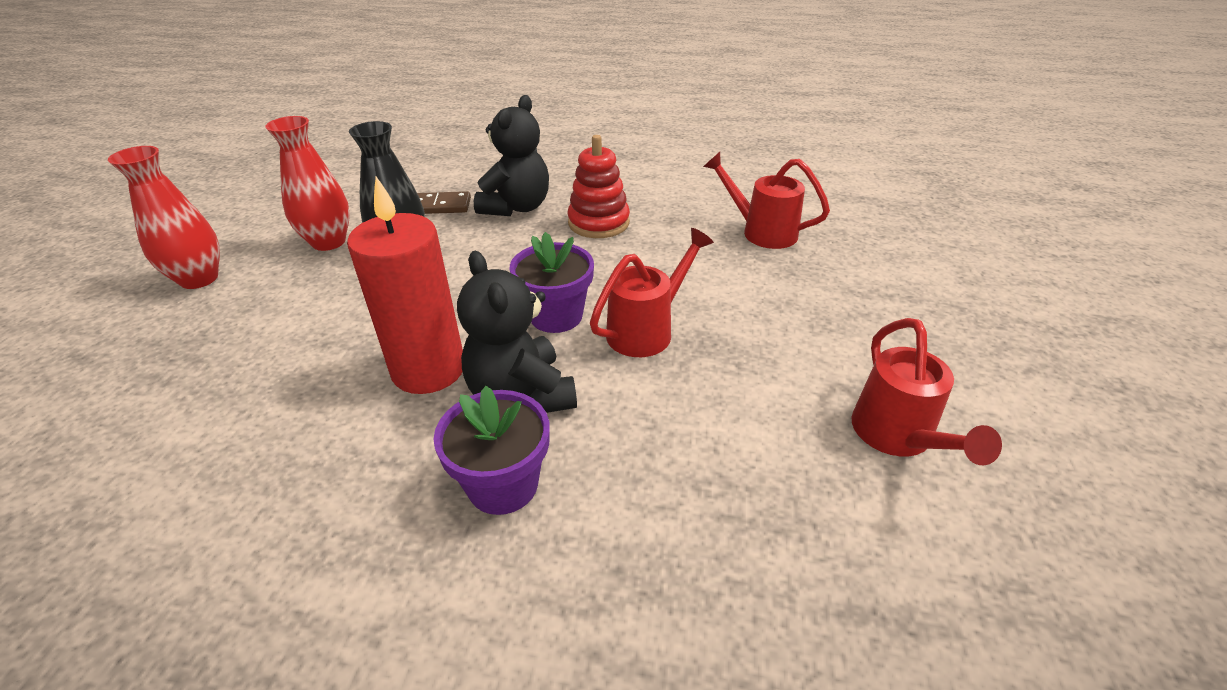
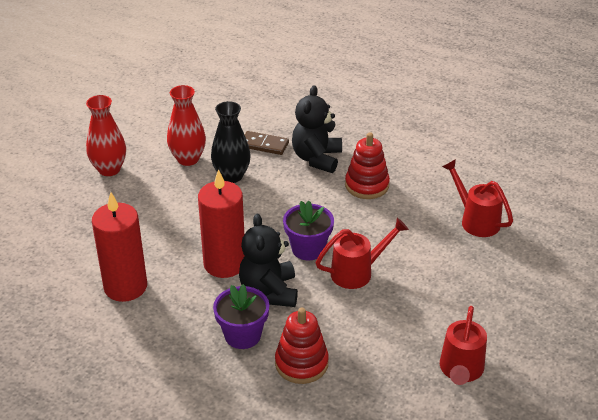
camera: 20 degrees right, 0 degrees up
black teddy bear [474,95,549,216] -> black teddy bear turned 150 degrees clockwise [292,85,342,173]
none -> red candle [92,192,147,302]
none -> red stacking toy [275,308,329,384]

